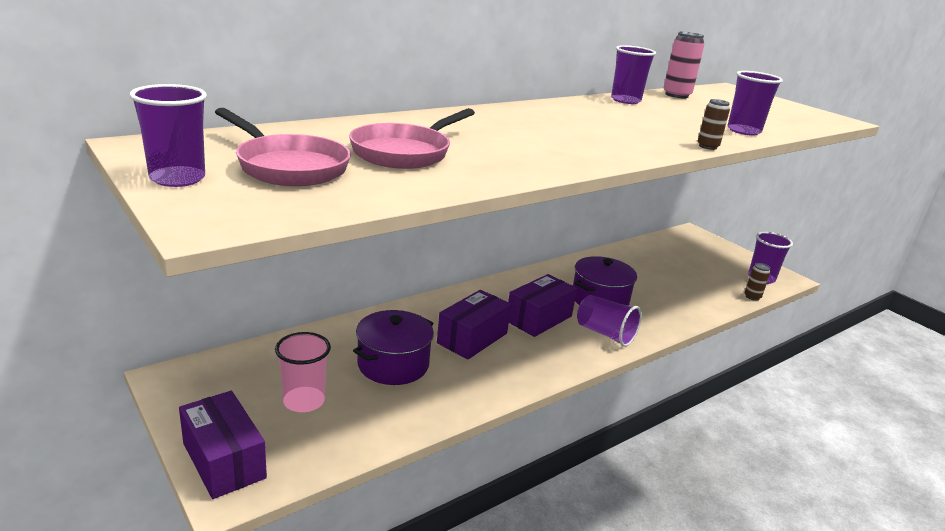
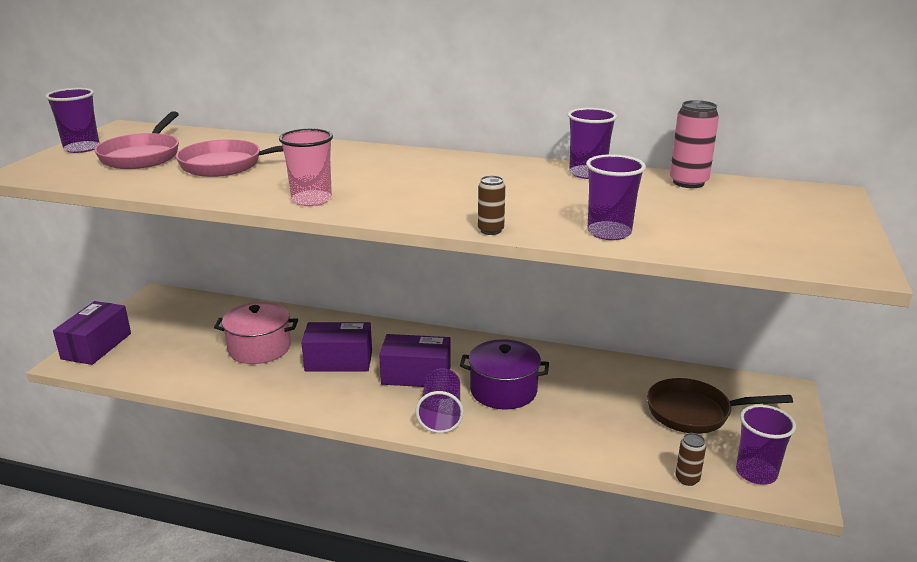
camera: 55 degrees right, 0 degrees up
pink cup [275,332,331,412] -> pink cup moved to [279,128,333,206]
purple pot [353,310,434,385] -> pink pot [214,302,298,364]
none -> brown pan [647,378,793,434]

